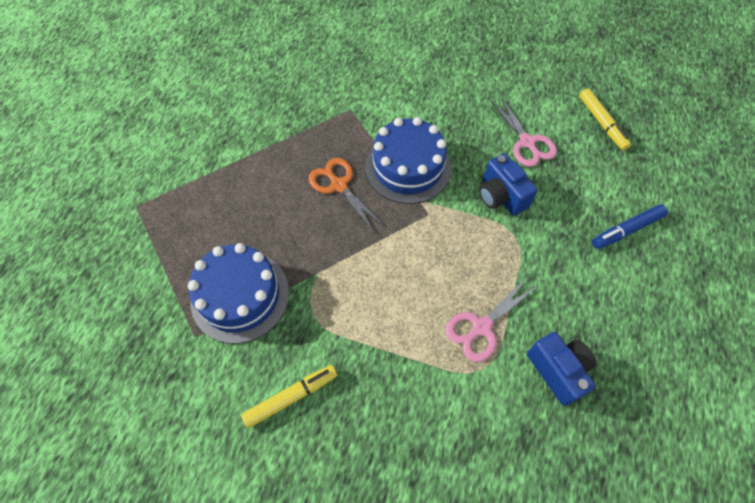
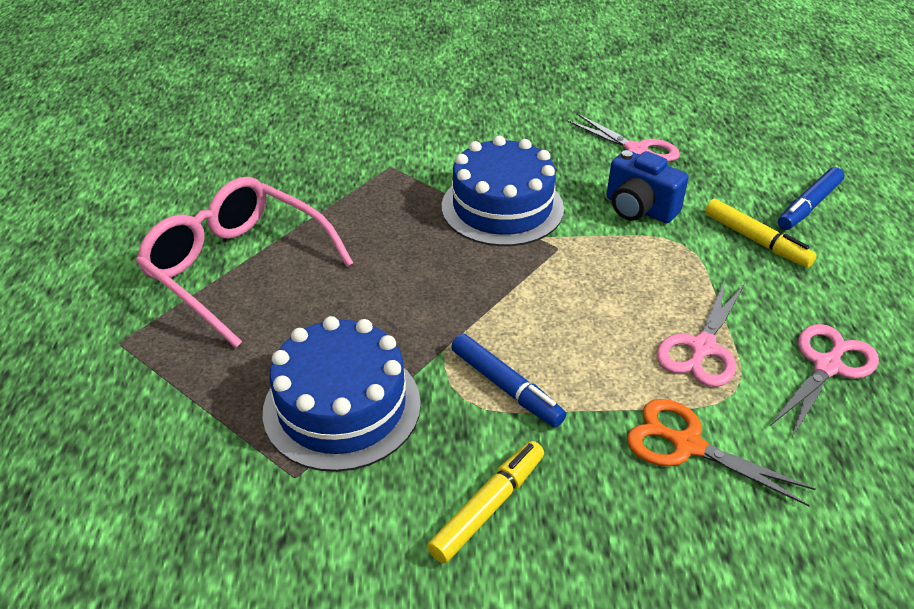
camera: 20 degrees left, 20 degrees down
orange scissors [309,158,385,233] -> orange scissors moved to [627,399,816,506]
blue camera [527,332,596,406] -> pink scissors [769,324,879,439]
yellow marker [579,88,631,150] -> yellow marker moved to [705,199,817,268]
none -> pink glasses [136,177,354,348]
none -> blue marker [451,334,566,427]

